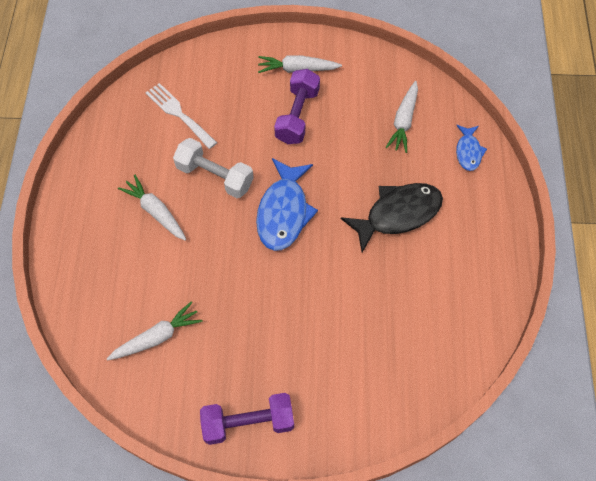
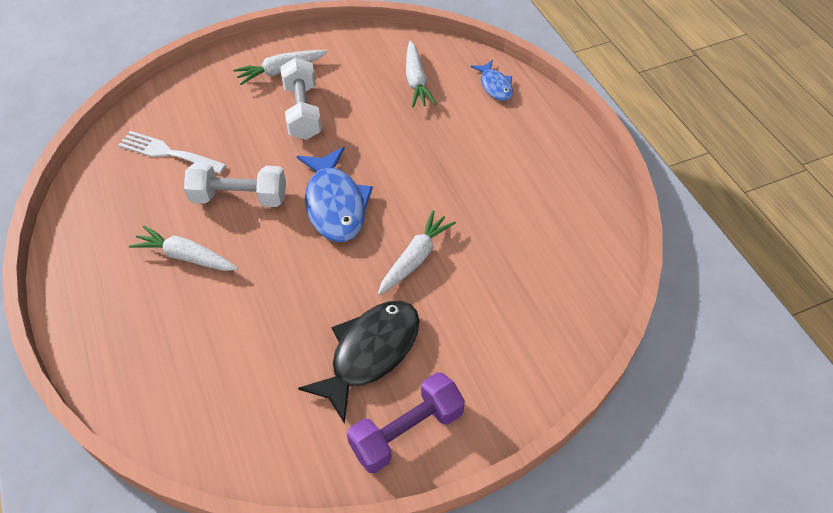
camera: 25 degrees left, 10 degrees down
white carrot [107,302,203,360] -> white carrot moved to [378,210,456,295]
purple dumbbell [274,69,320,144] -> white dumbbell [280,57,322,140]
black fish [341,183,443,253] -> black fish moved to [298,301,420,424]

